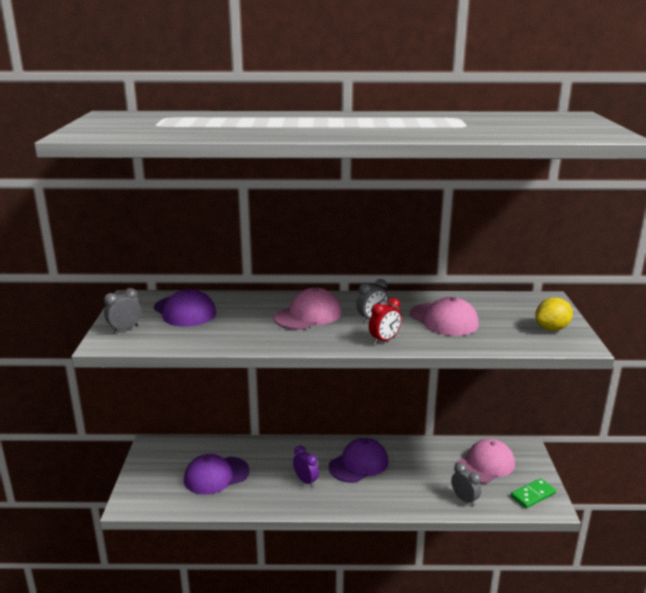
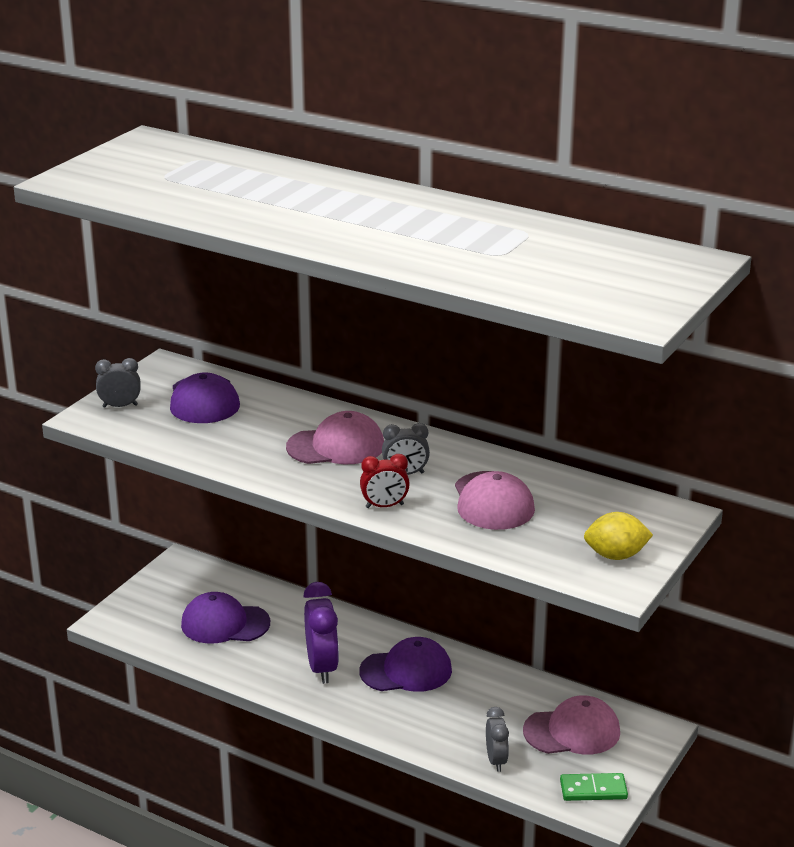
camera: 30 degrees right, 5 degrees up
purple clock [293,446,319,487] -> purple clock [303,582,339,684], size x1.69

